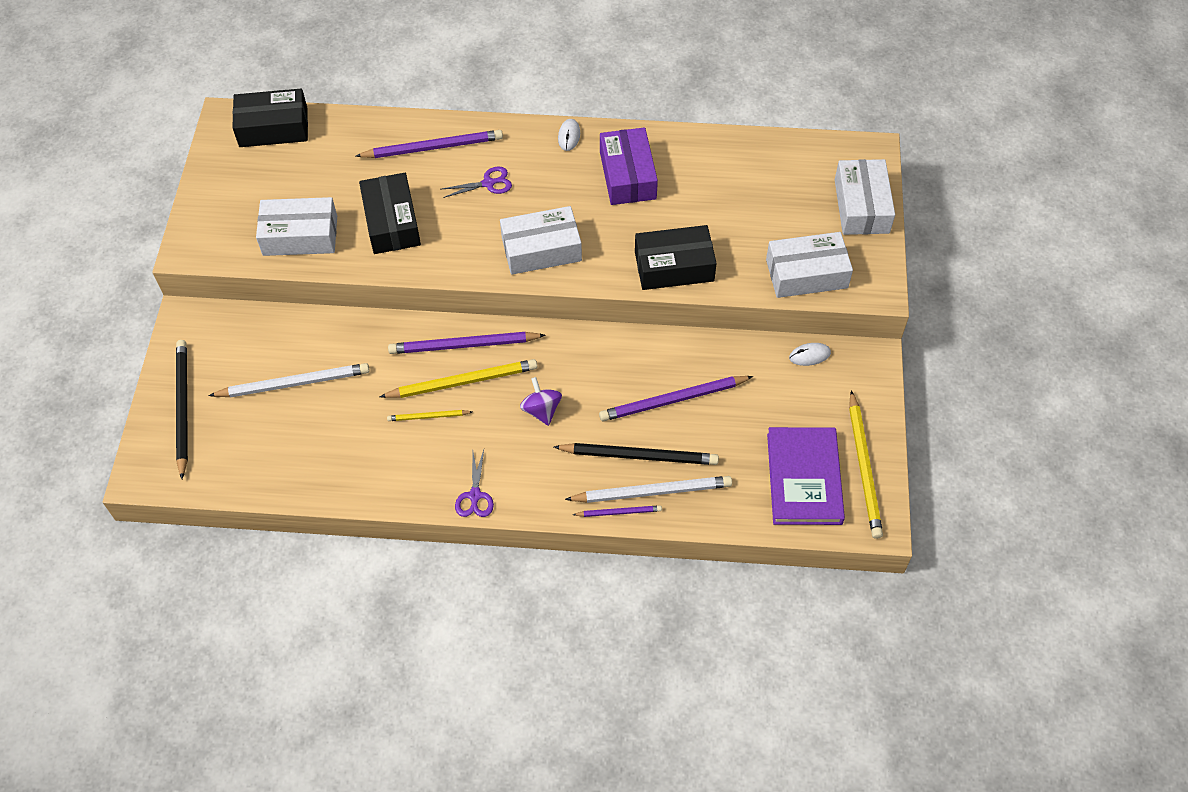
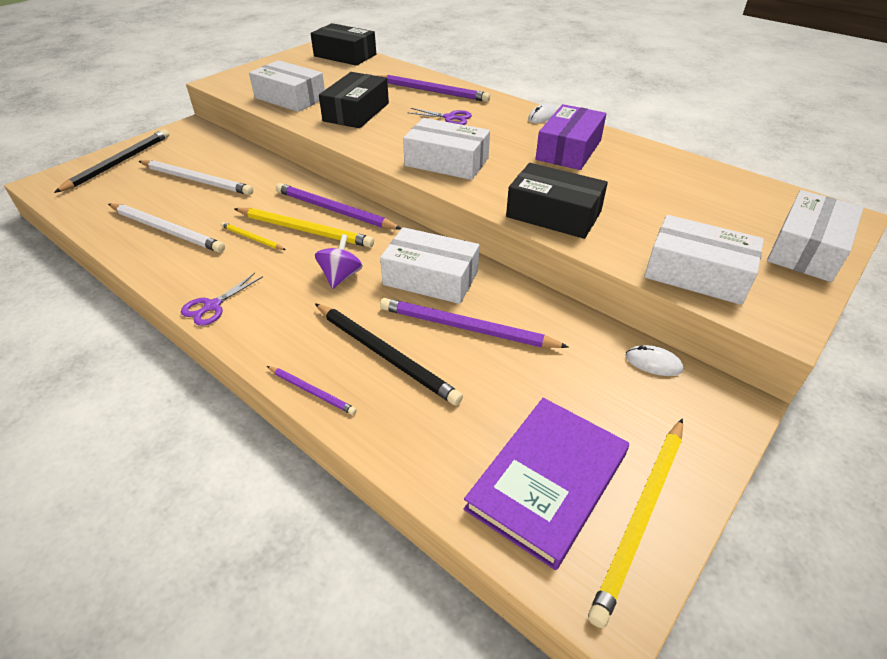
camera: 35 degrees right, 15 degrees down
white pencil [565,476,732,503] -> white pencil moved to [108,203,225,253]
none -> white box [380,227,479,304]

